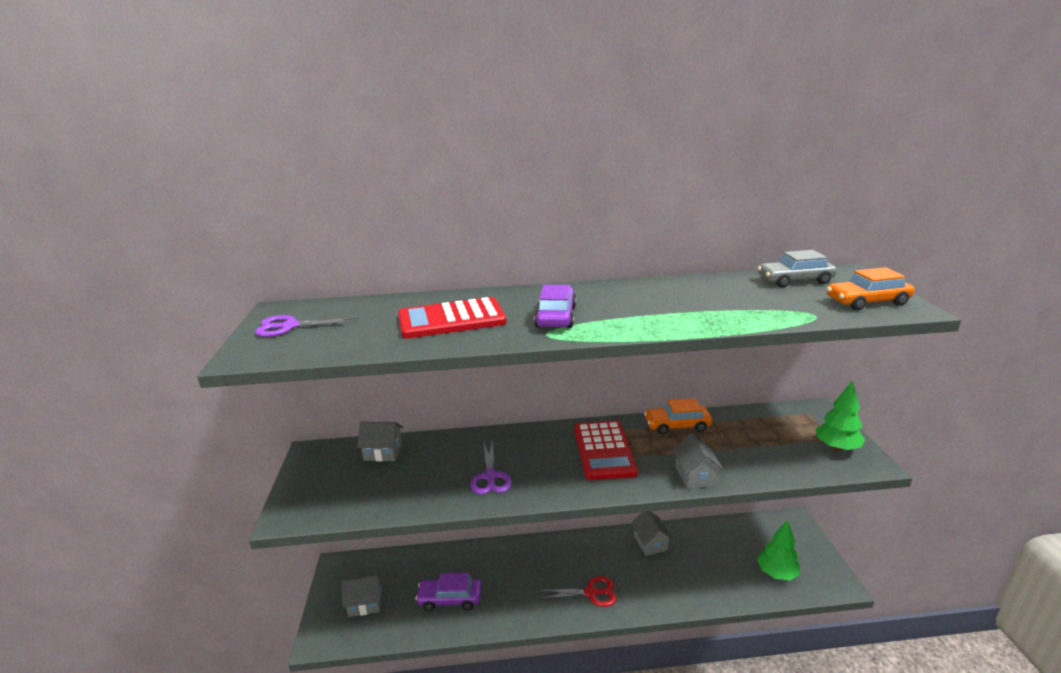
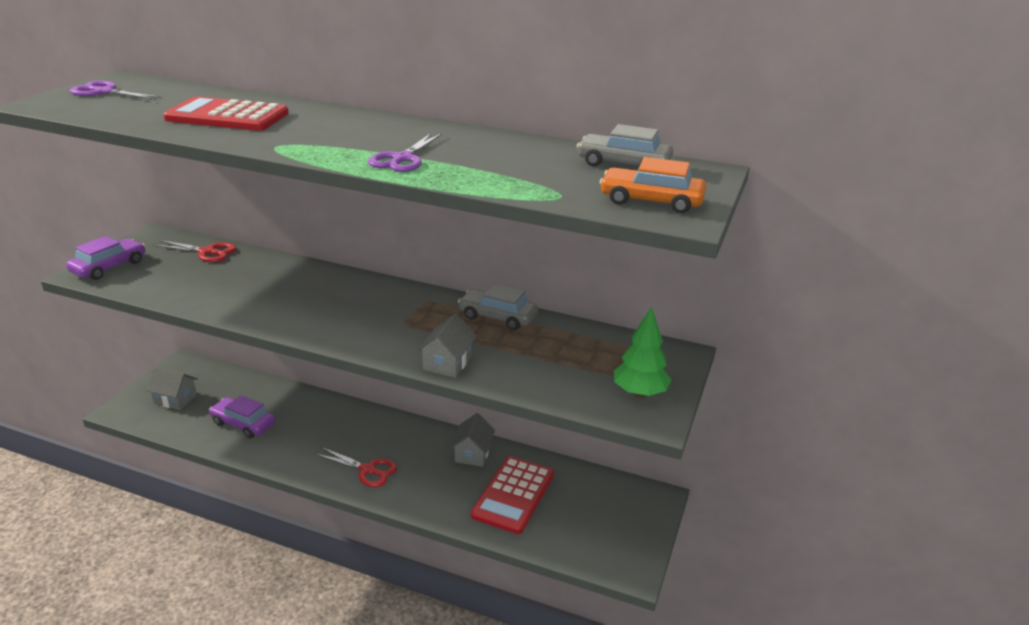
camera: 25 degrees right, 5 degrees up
grey house [357,422,403,461] -> red scissors [153,240,236,262]
purple scissors [470,440,512,495] -> purple scissors moved to [368,133,442,172]
purple car [534,285,576,328] -> purple car moved to [66,236,145,280]
red calculator [574,421,638,480] -> red calculator moved to [471,456,554,534]
orange car [644,398,713,435] -> grey car [458,284,538,330]
green tree [757,520,800,580] -> none

